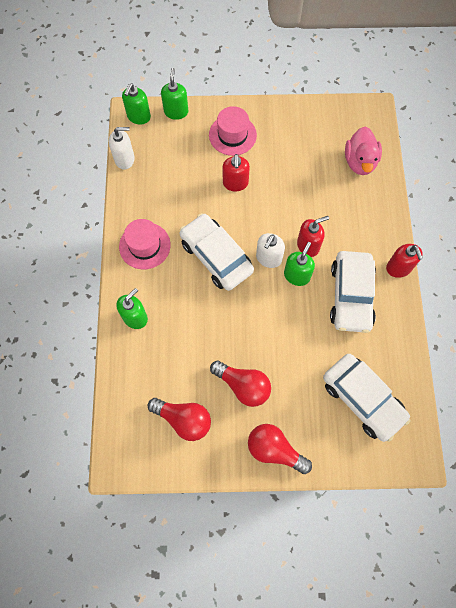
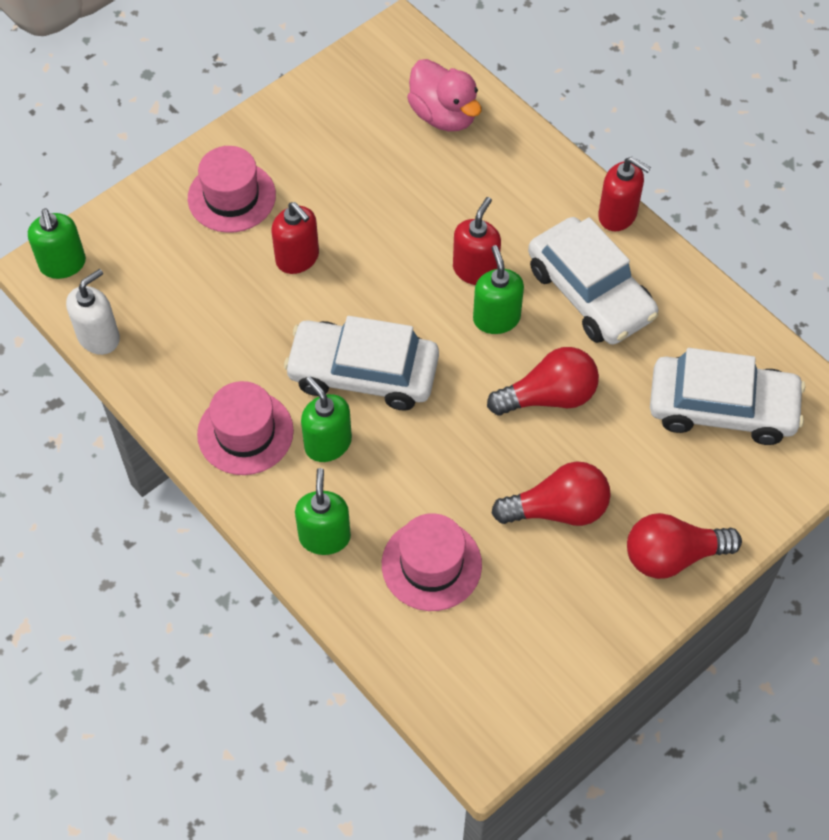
camera: 40 degrees left, 10 degrees down
red light bulb [148,398,211,441] -> red light bulb moved to [487,347,599,415]
green soap dispenser [161,68,188,120] -> green soap dispenser moved to [301,376,352,462]
white soap dispenser [256,233,285,268] -> none
none -> pink hat [382,513,482,611]

